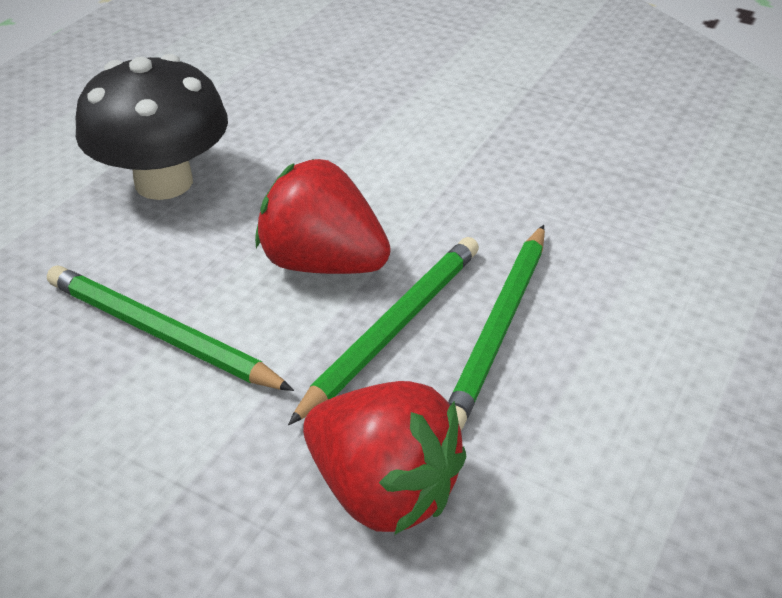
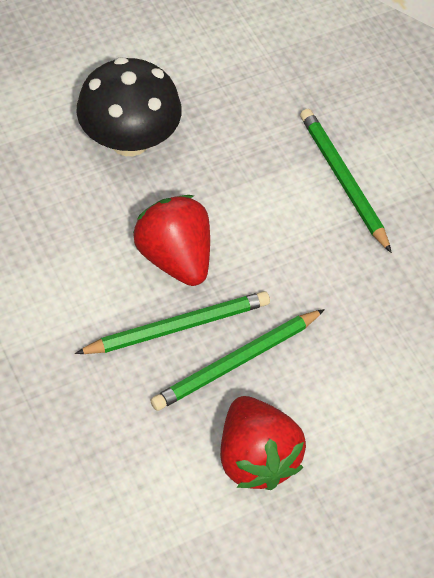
camera: 30 degrees right, 15 degrees up
green pencil [47,265,294,391] -> green pencil moved to [300,109,392,253]
red strawberry [303,381,467,535] -> red strawberry moved to [220,396,306,490]

